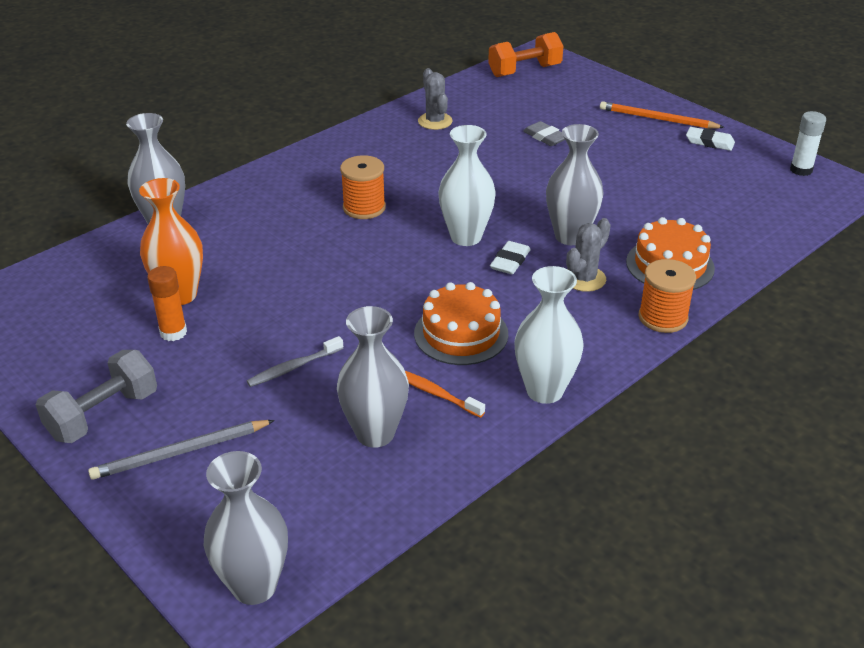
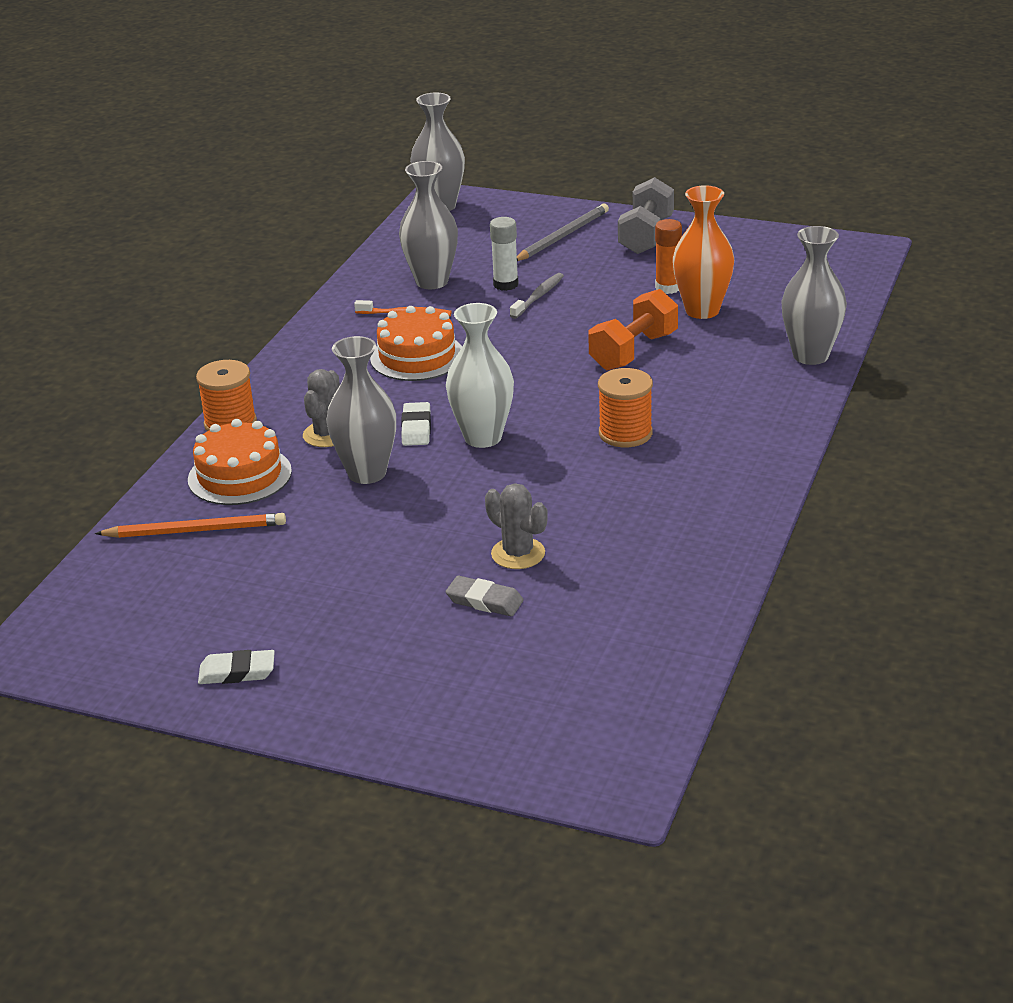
camera: 155 degrees right, 5 degrees down
grey cactus [418,68,453,130] -> grey cactus moved to [485,483,548,569]
orange dumbbell [488,32,563,77] -> orange dumbbell moved to [588,289,678,370]
white vase [514,266,584,404] -> none
orange pencil [600,101,725,129] -> orange pencil moved to [95,513,286,538]
white glue stick [790,111,826,176] -> white glue stick moved to [490,217,519,291]

